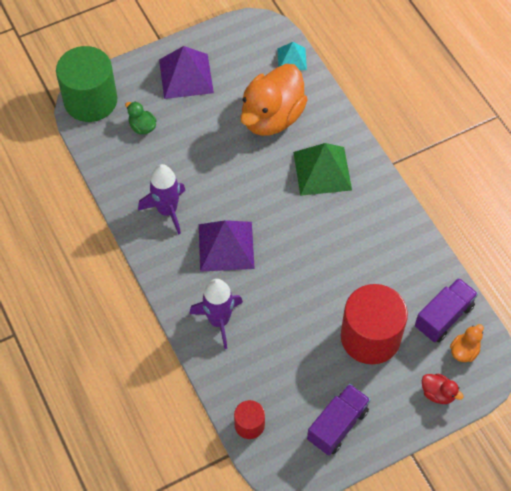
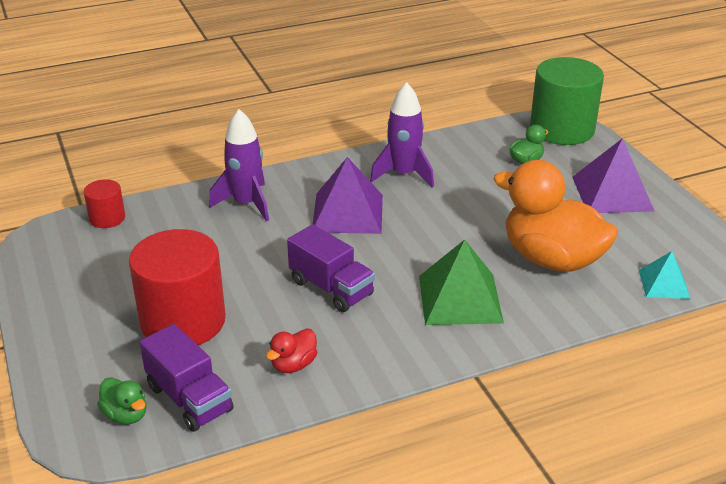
camera: 95 degrees right, 25 degrees down
purple truck [307,384,371,456] -> purple truck moved to [287,224,375,312]
red duck [422,374,464,404] -> red duck moved to [266,328,317,373]
orange duck [450,324,484,362] -> green duck [97,377,146,425]

